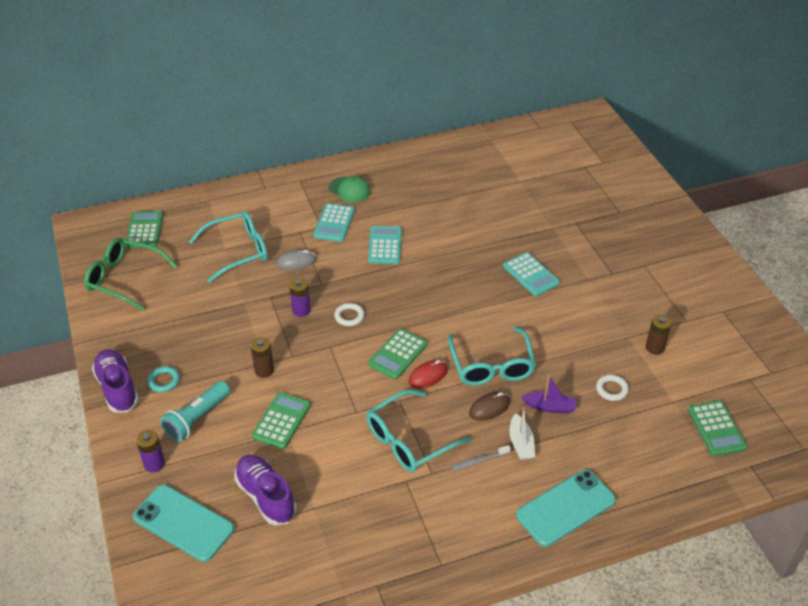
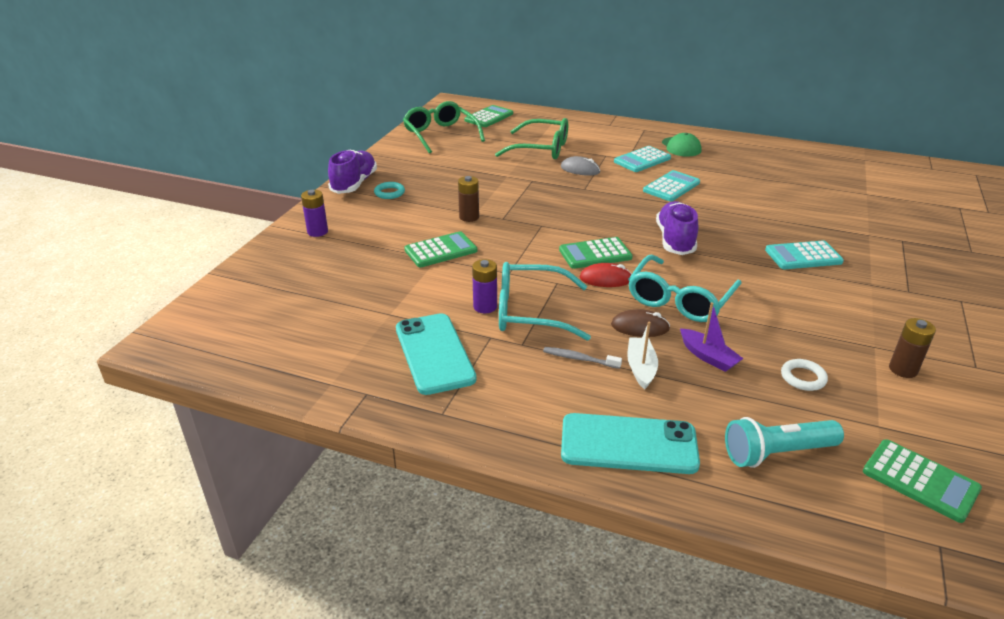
camera: 40 degrees right, 10 degrees down
turquoise phone [133,485,234,562] -> turquoise phone moved to [396,313,476,395]
turquoise flashlight [160,381,230,442] -> turquoise flashlight moved to [725,417,844,468]
turquoise glasses [189,211,268,283] -> green glasses [495,118,568,159]
purple shoe [234,455,296,525] -> purple shoe moved to [656,201,698,255]
purple battery [289,278,311,317] -> purple battery moved to [472,259,497,313]
white ring [334,303,364,326] -> none
turquoise calculator [503,252,560,296] -> turquoise calculator turned 75 degrees clockwise [765,240,844,269]
white boat [509,407,535,460] -> white boat turned 150 degrees clockwise [627,322,658,390]
green calculator [688,400,747,456] -> green calculator turned 75 degrees counterclockwise [863,439,982,523]

